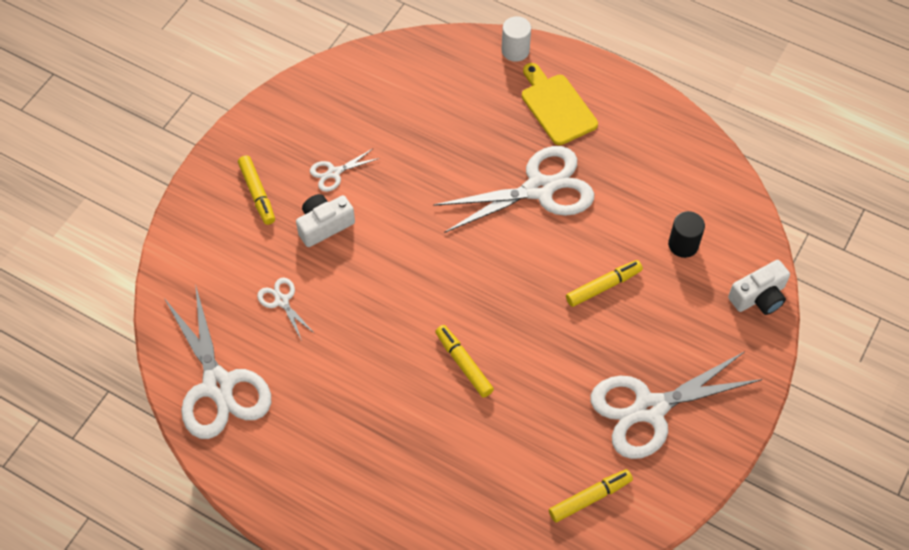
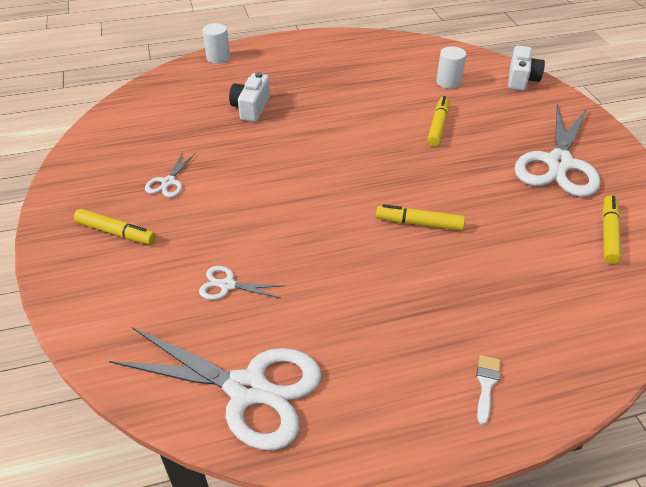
camera: 45 degrees left, 15 degrees down
white camera [296,194,355,247] -> white camera moved to [229,72,270,122]
white scissors [433,146,594,233] -> none
yellow cutting board [522,63,598,145] -> none
black cylinder [668,211,705,258] -> white cylinder [436,46,466,89]
none -> white brush [476,355,501,425]

